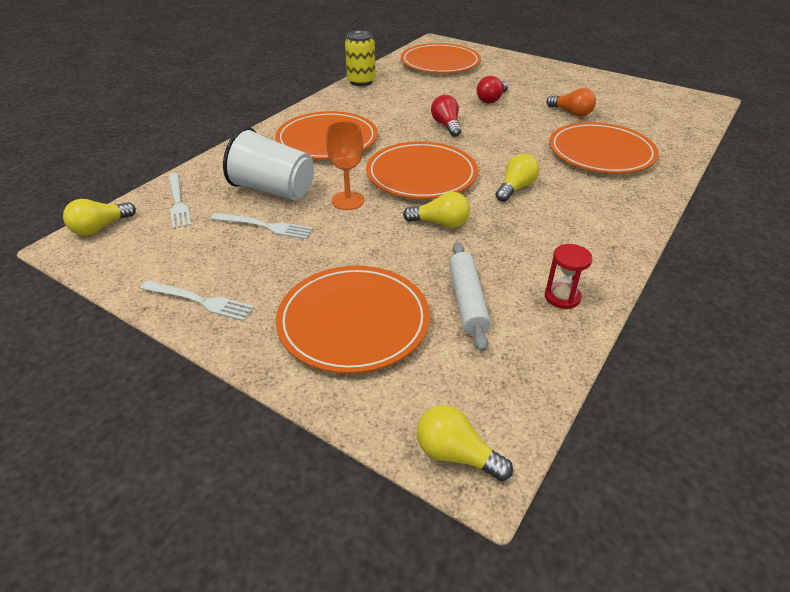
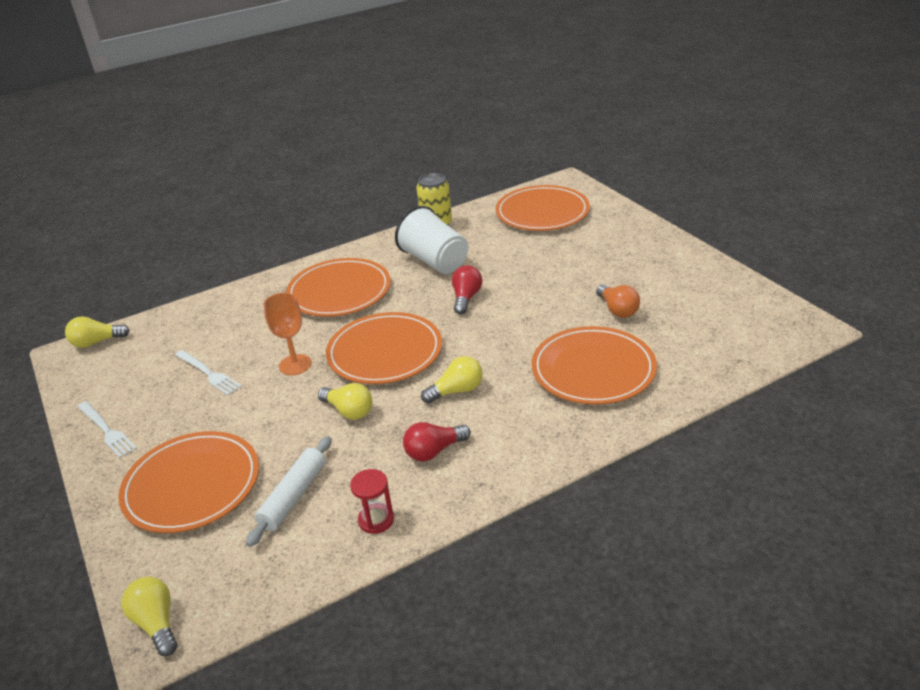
camera: 30 degrees right, 5 degrees down
white fork [169,173,191,229] -> none
white cup [223,127,314,201] -> white cup moved to [395,206,468,274]
red light bulb [477,76,508,103] -> red light bulb moved to [403,422,471,461]

